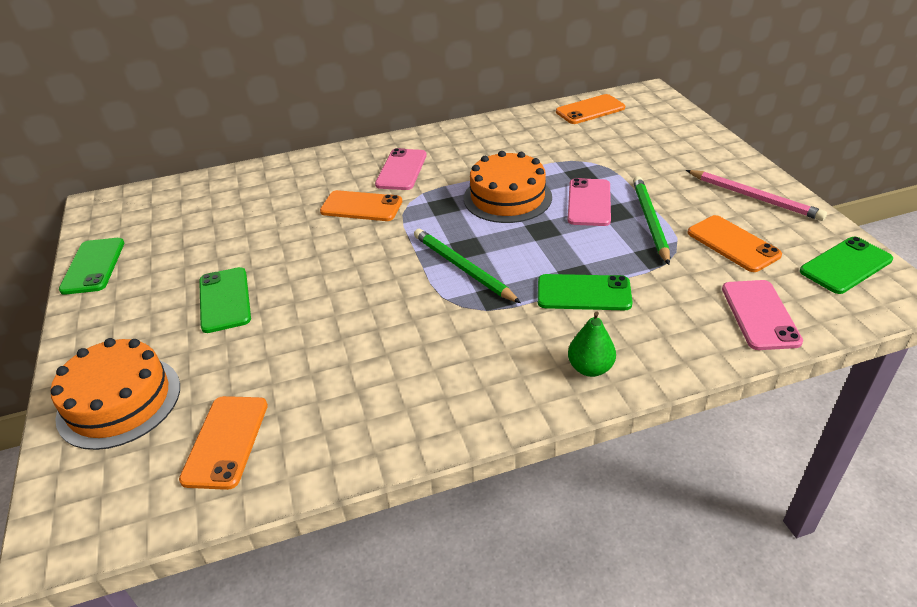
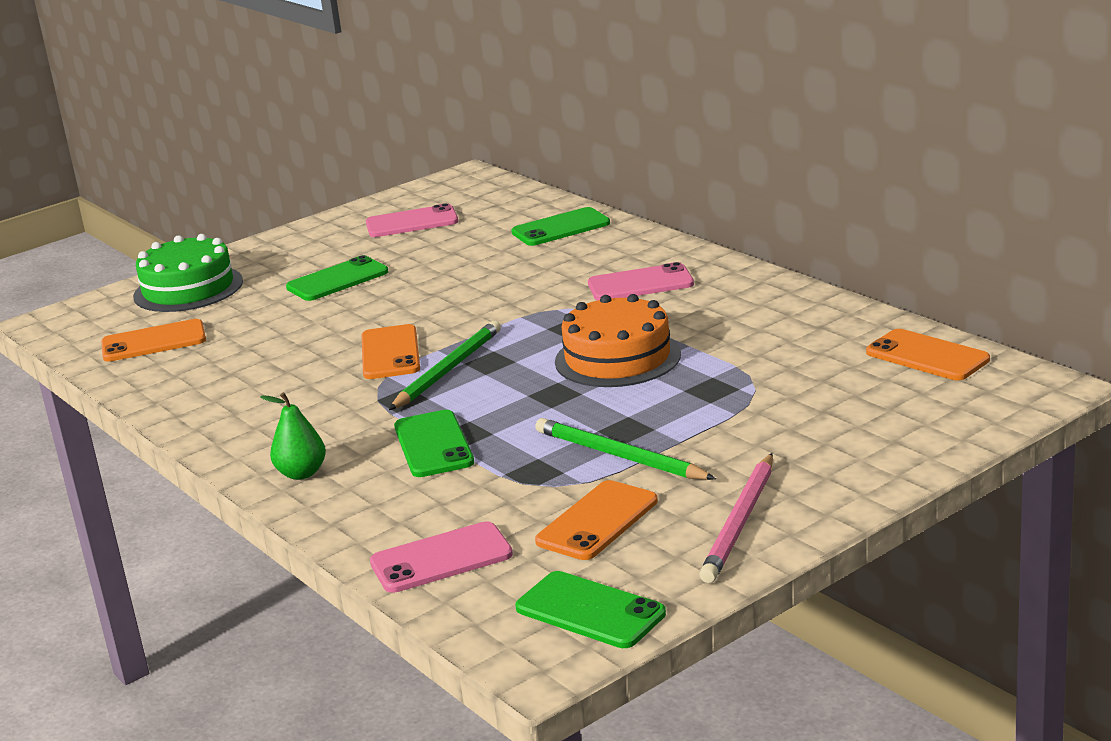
camera: 70 degrees right, 15 degrees down
orange cake [51,338,180,450] -> green cake [133,234,243,312]
green phone [59,238,124,295] -> green phone moved to [511,207,610,246]
orange phone [320,190,402,221] -> orange phone moved to [362,324,420,379]
pink phone [567,178,611,226] -> pink phone moved to [366,203,458,237]
green pencil [633,176,670,265] -> green pencil turned 120 degrees counterclockwise [535,418,716,480]

